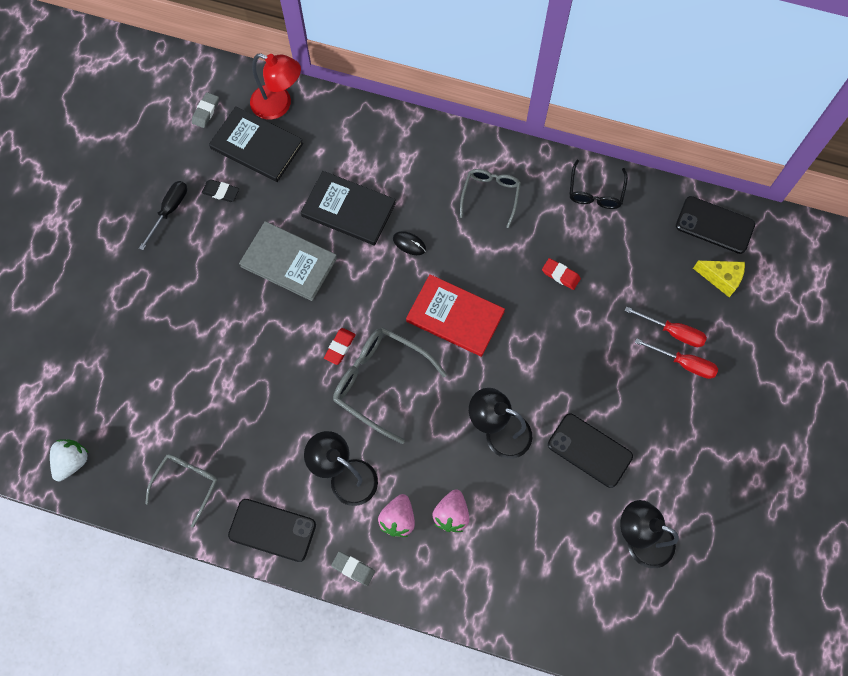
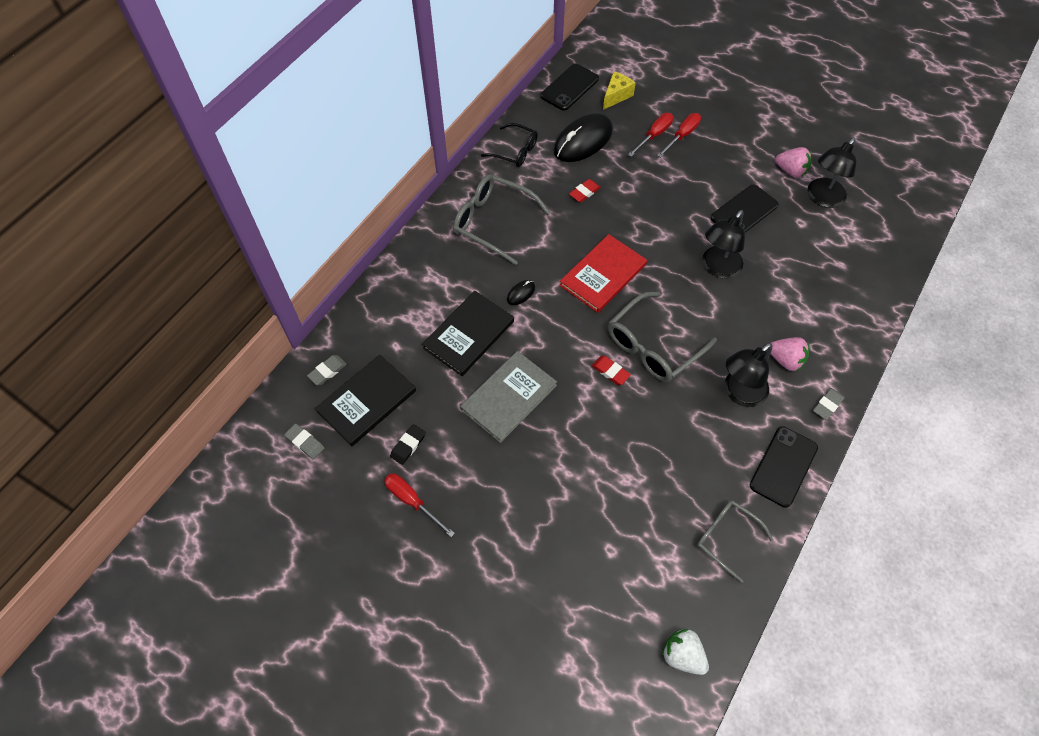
camera: 75 degrees left, 10 degrees down
black screwdriver [139,181,187,250] -> red screwdriver [384,474,455,537]
red lamp [250,53,301,120] -> grey eraser [307,355,347,385]
pink strawberry [432,489,469,532] -> pink strawberry moved to [775,147,812,178]
grey glasses [460,169,521,228] -> grey glasses [453,174,551,265], size x1.58
none -> black mouse [553,113,613,162]

